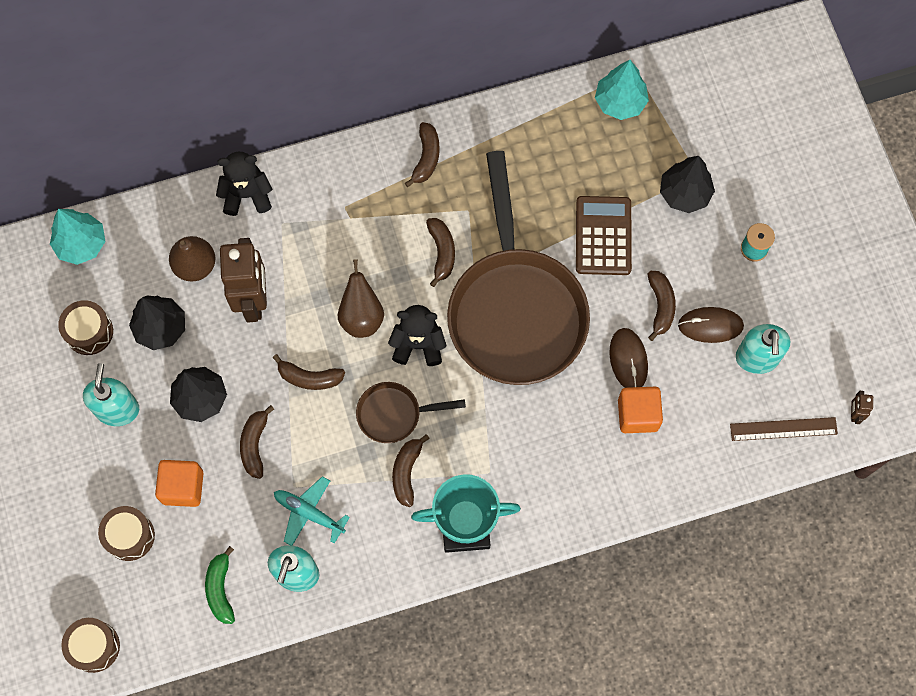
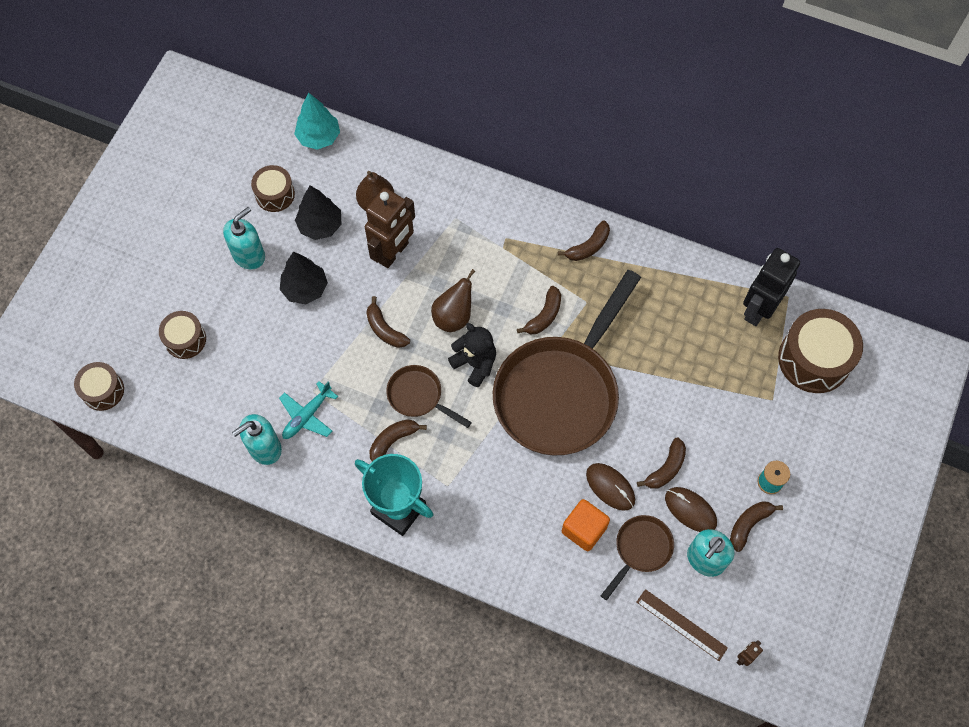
camera: 40 degrees right, 5 degrees down
orange cube [155,460,203,507] -> none
green banana [205,546,235,624] -> none
black teddy bear [216,152,272,216] -> none
brown banana [240,405,274,479] -> brown banana moved to [730,501,783,552]
turquoise plane [274,476,350,545] -> turquoise plane turned 120 degrees counterclockwise [279,381,338,439]
brown calculator [576,196,632,275] -> none
turquoise tree [595,60,649,120] -> black robot [743,248,800,326]
brown mouse [610,328,648,388] -> brown mouse turned 75 degrees counterclockwise [586,463,635,511]
black tree [660,156,715,213] -> none
none -> brown pan [601,515,674,600]
none -> brown drum [778,309,863,393]

